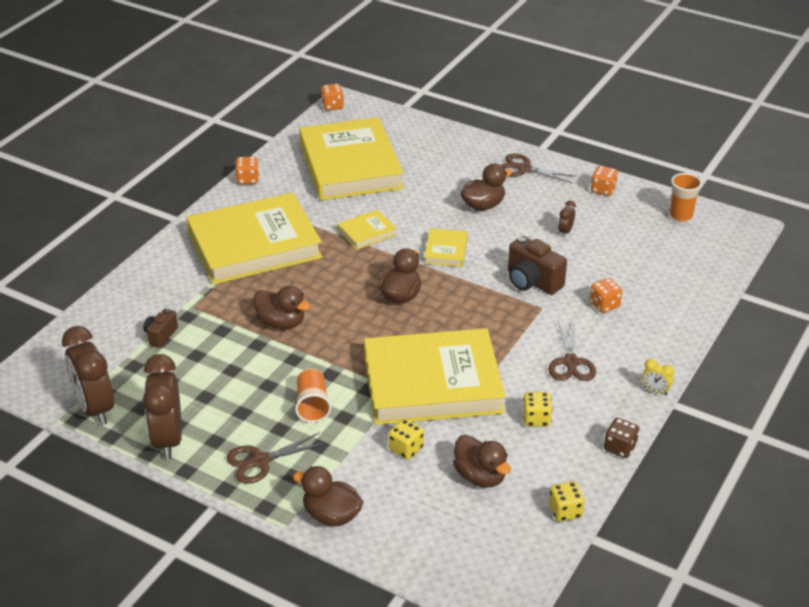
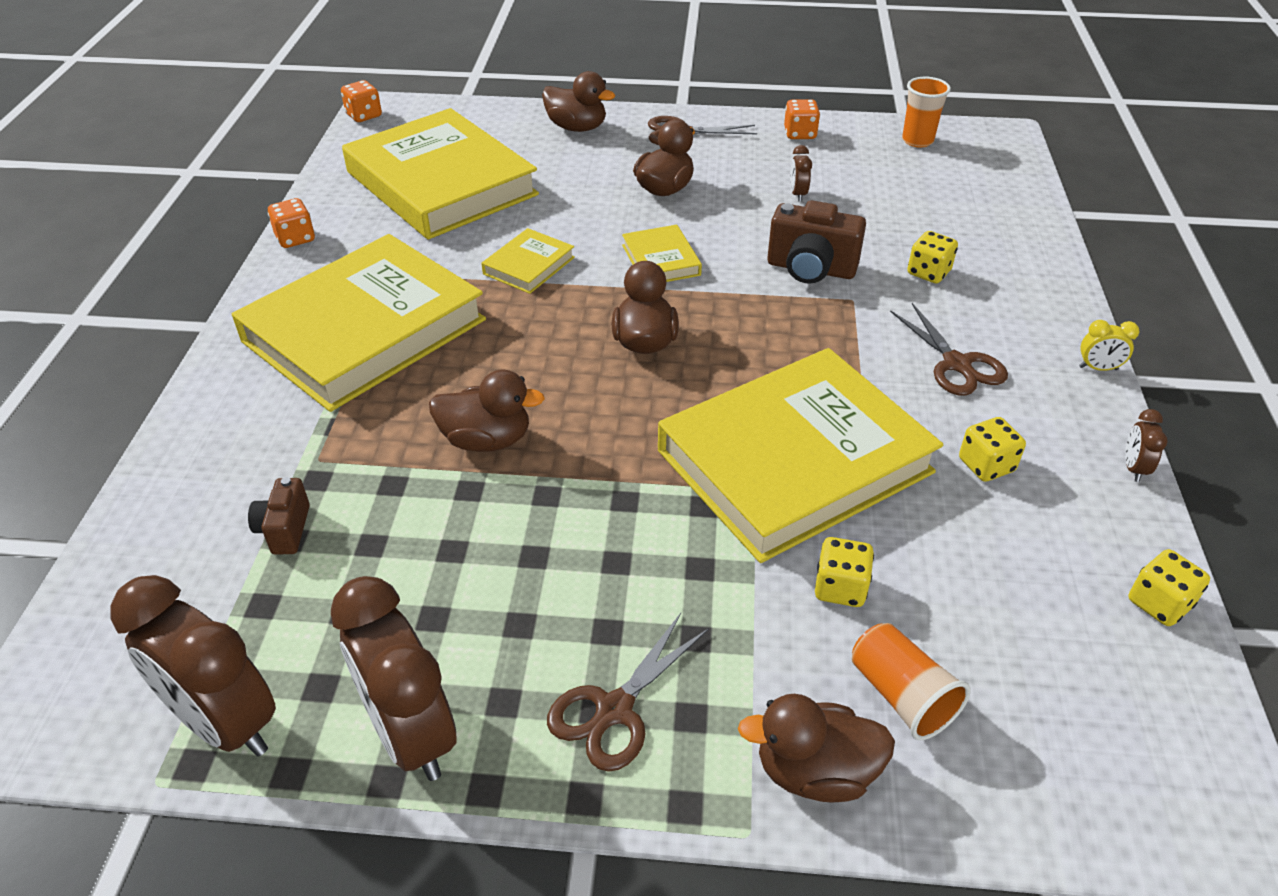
camera: 25 degrees left, 5 degrees up
orange cup [295,369,331,423] -> orange cup moved to [852,623,970,740]
brown duck [453,435,511,488] -> brown duck moved to [542,71,615,132]
orange dice [590,278,622,313] -> yellow dice [907,231,958,283]
brown dice [604,418,639,458] -> brown clock [1125,409,1168,482]

